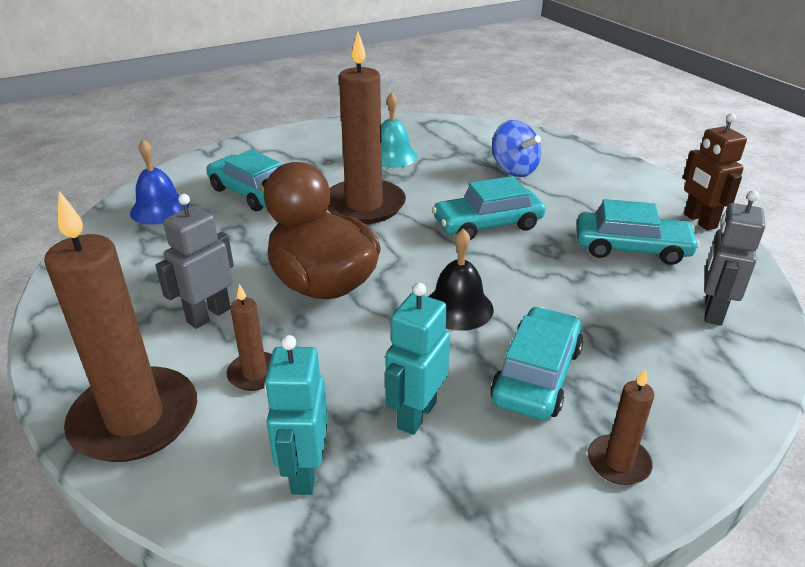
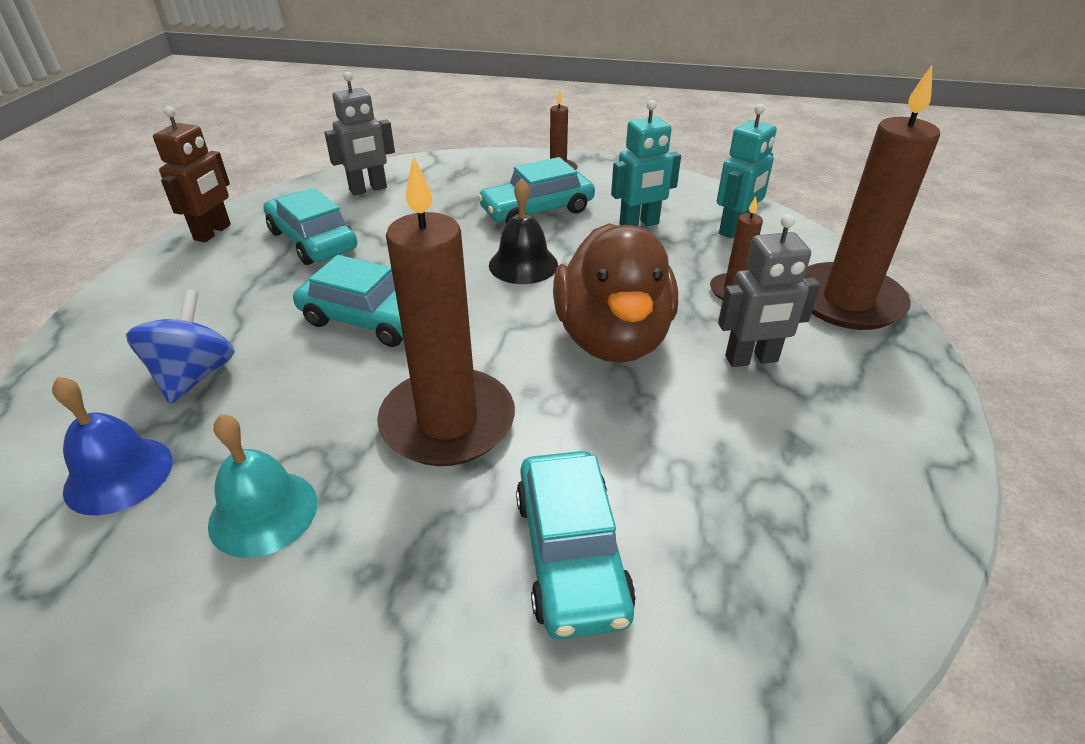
camera: 140 degrees left, 5 degrees up
blue bell [130,139,189,224] -> blue bell moved to [52,376,173,515]

